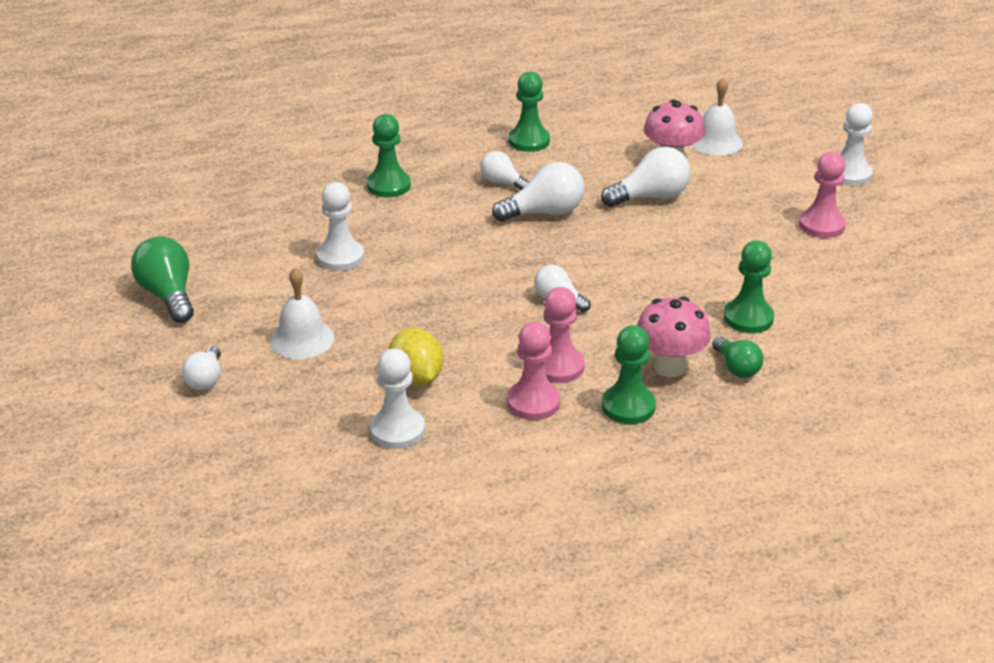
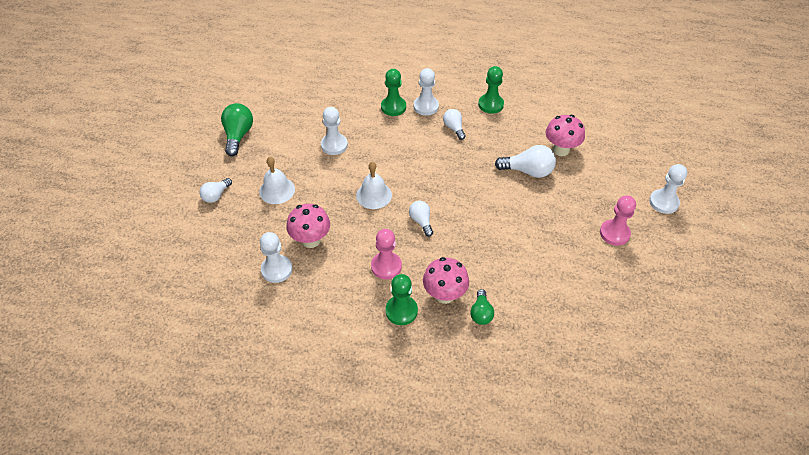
camera: 30 degrees right, 15 degrees up
yellow lemon [389,328,443,386] -> pink mushroom [287,204,330,248]
white light bulb [492,162,584,222] -> none
pink pawn [507,322,560,420] -> none
white bell [692,78,743,156] -> white bell moved to [356,162,392,209]
green pawn [724,241,774,333] -> none
none -> white pawn [414,68,439,116]

